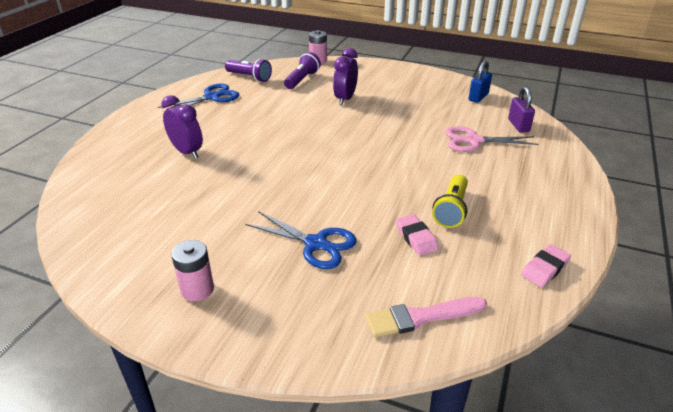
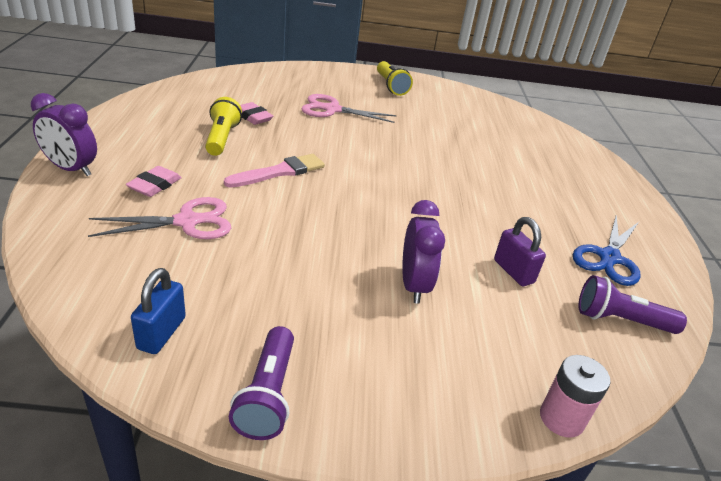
camera: 155 degrees right, 0 degrees up
purple clock [161,95,203,159] -> purple clock moved to [31,93,97,176]
pink battery [171,240,214,301] -> yellow flashlight [377,61,413,96]
blue scissors [245,211,357,269] -> pink scissors [301,94,397,123]
purple flashlight [284,52,321,89] -> purple flashlight moved to [229,326,294,440]
pink brush [366,297,487,338] -> pink brush moved to [224,154,325,188]
purple padlock [508,87,535,132] -> purple padlock moved to [494,217,546,286]
pink eraser [521,244,571,287] -> pink eraser moved to [126,166,182,197]

